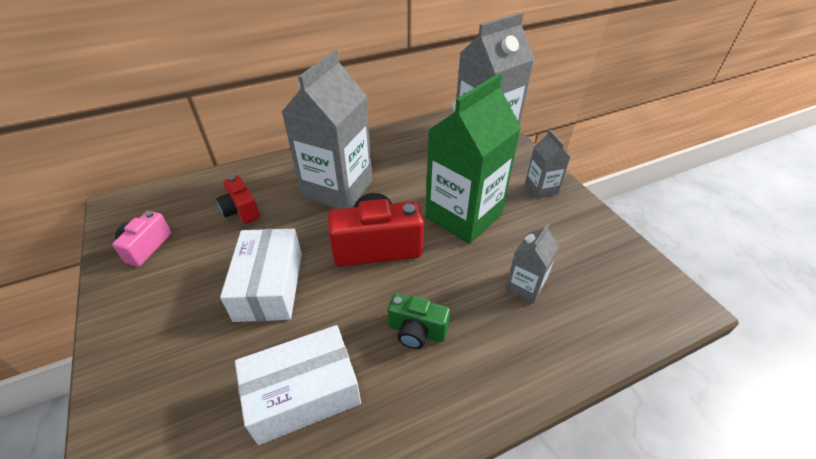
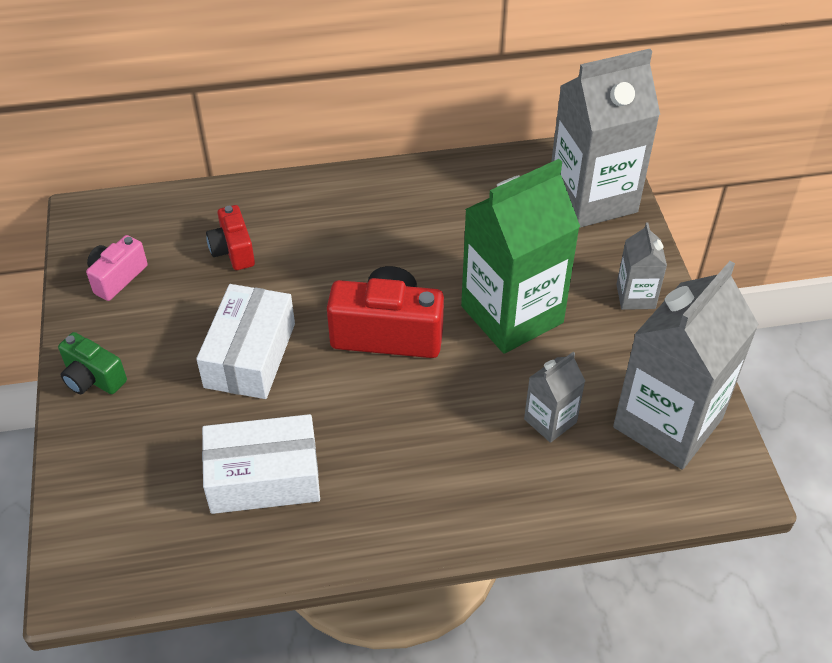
camera: 15 degrees right, 5 degrees up
grey carton [282,50,373,209] -> grey carton moved to [613,261,759,469]
green camera [388,294,450,349] -> green camera moved to [58,332,127,394]

